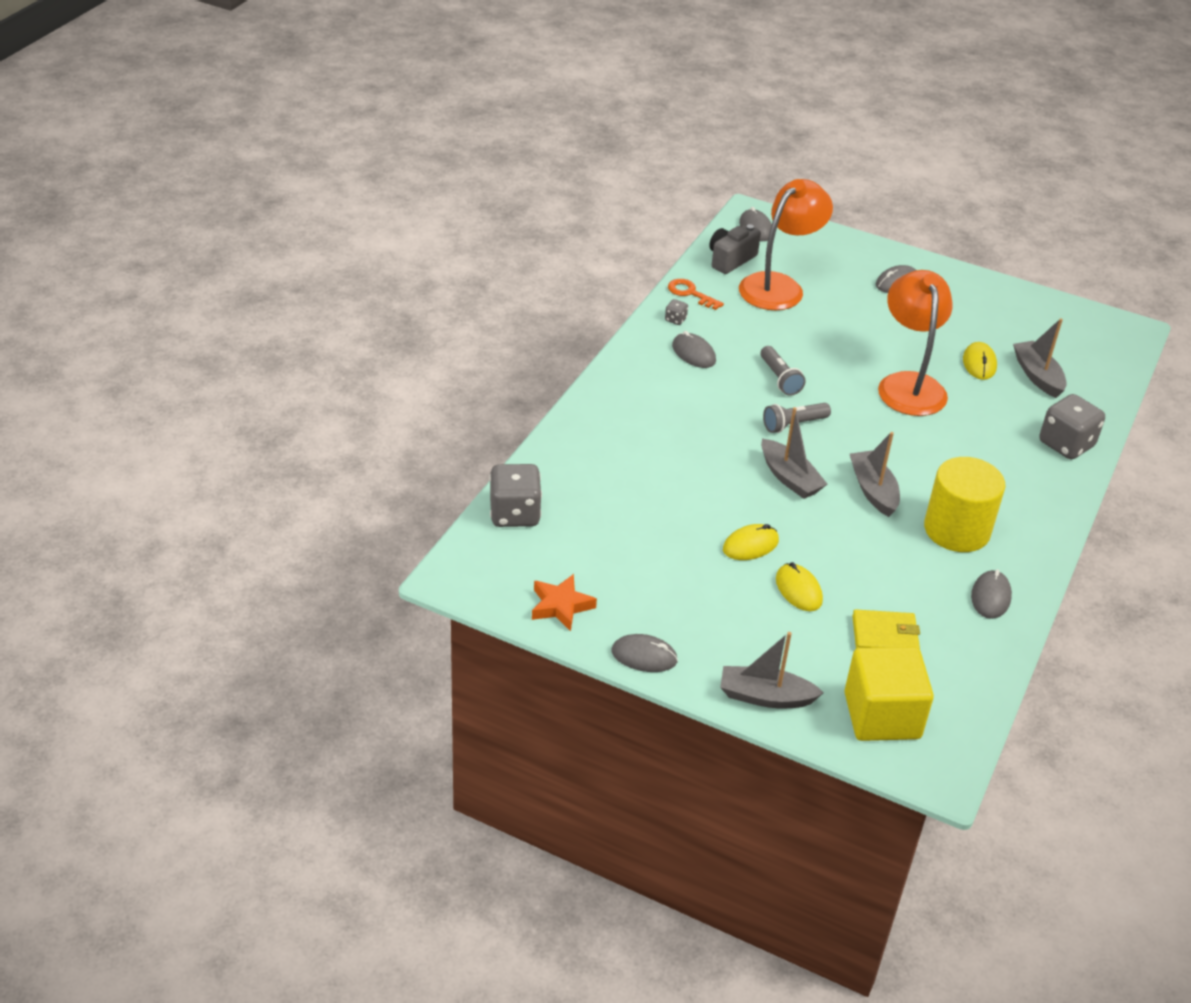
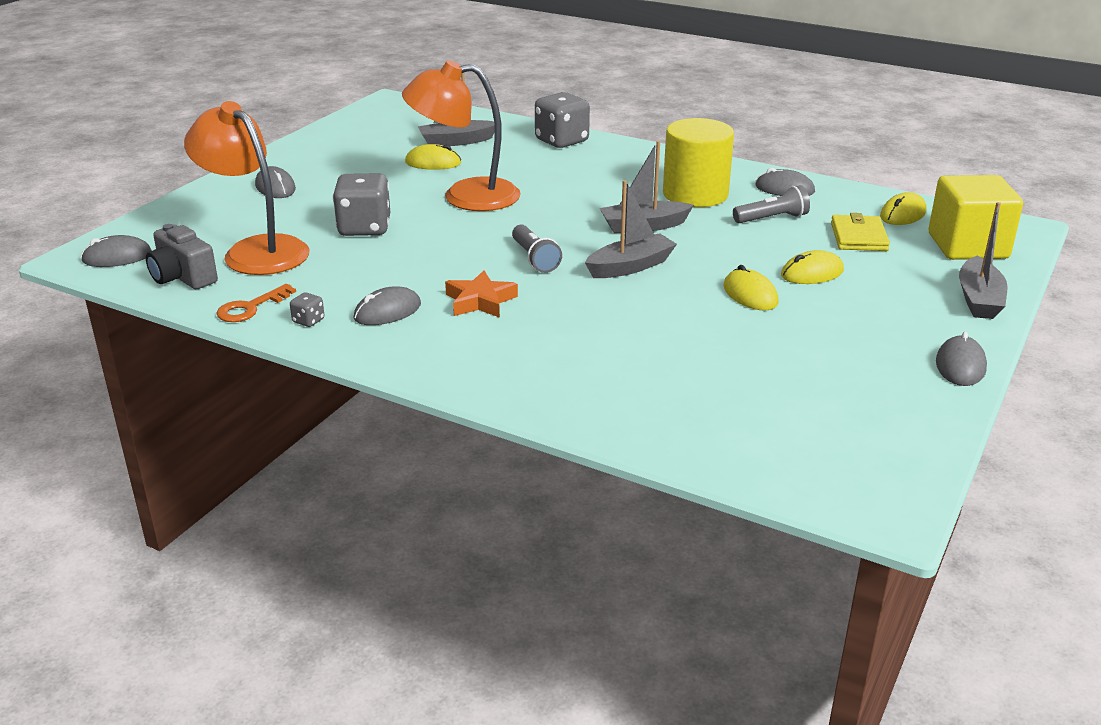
camera: 85 degrees left, 10 degrees down
grey dice [489,464,542,527] -> grey dice moved to [333,173,390,236]
orange star [532,574,597,631] -> orange star moved to [445,270,518,318]
grey flashlight [760,346,806,396] -> grey flashlight moved to [733,185,810,223]
none -> yellow mouse [880,192,927,225]

